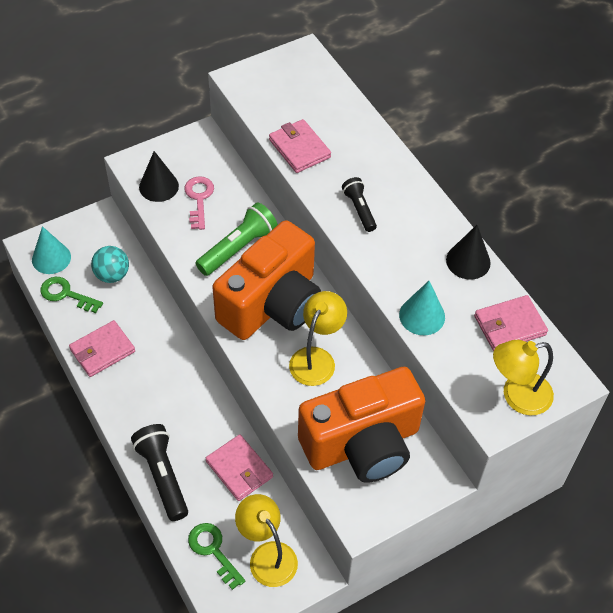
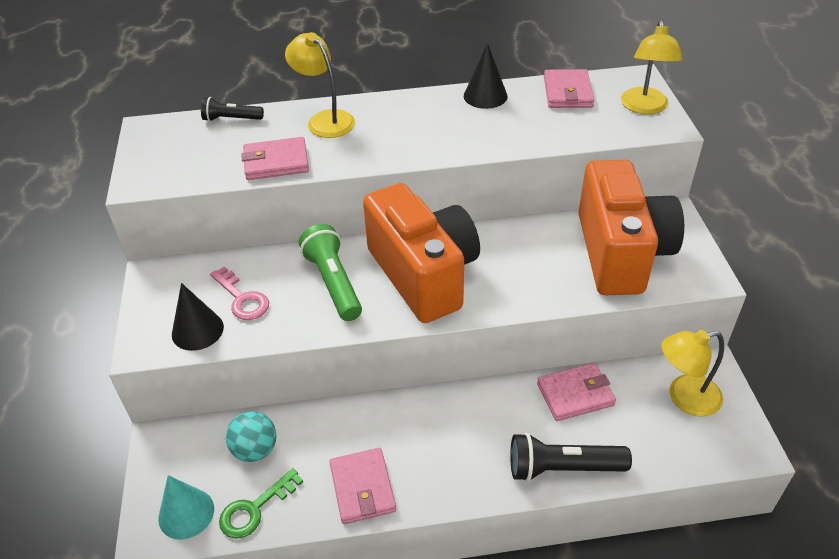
camera: 65 degrees left, 10 degrees down
pink key [184,176,214,230] -> pink key turned 150 degrees counterclockwise [210,266,269,320]
green key [188,523,245,590] -> none
yellow lamp [289,291,347,386] -> yellow lamp moved to [285,32,355,138]
black flashlight [342,177,377,232] -> black flashlight moved to [201,97,264,122]
turquoise cone [399,281,445,335] -> none

